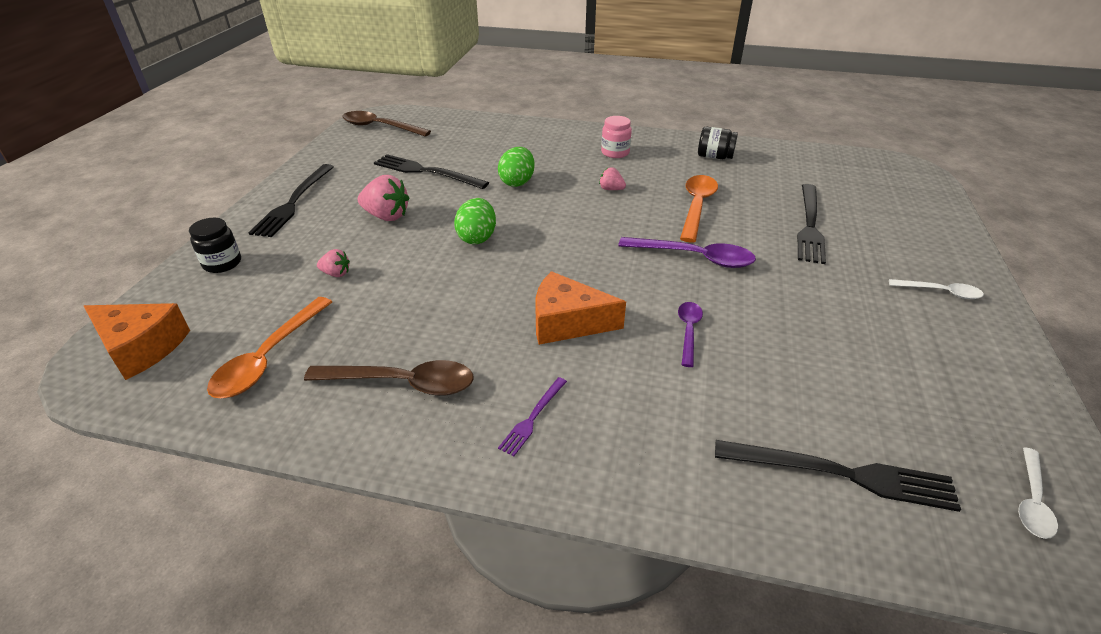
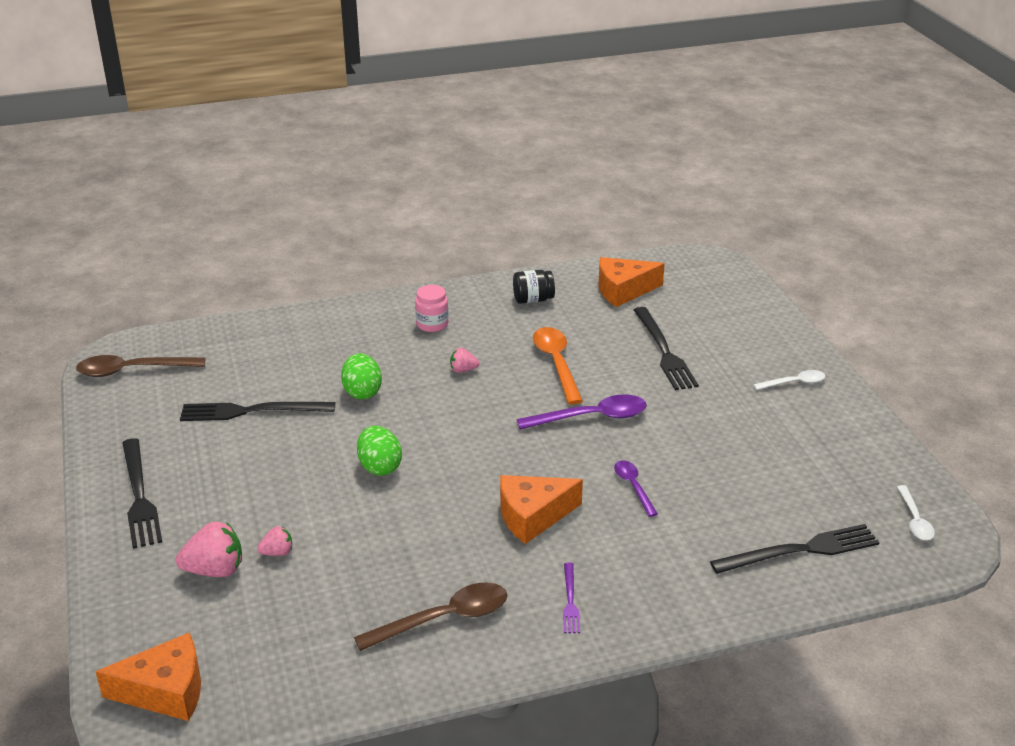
camera: 30 degrees left, 5 degrees down
black jar [189,218,241,273] -> none
orange spoon [207,297,332,398] -> none
pink strawberry [358,175,409,221] -> pink strawberry moved to [176,522,242,577]
none -> orange cheese [598,257,665,307]

